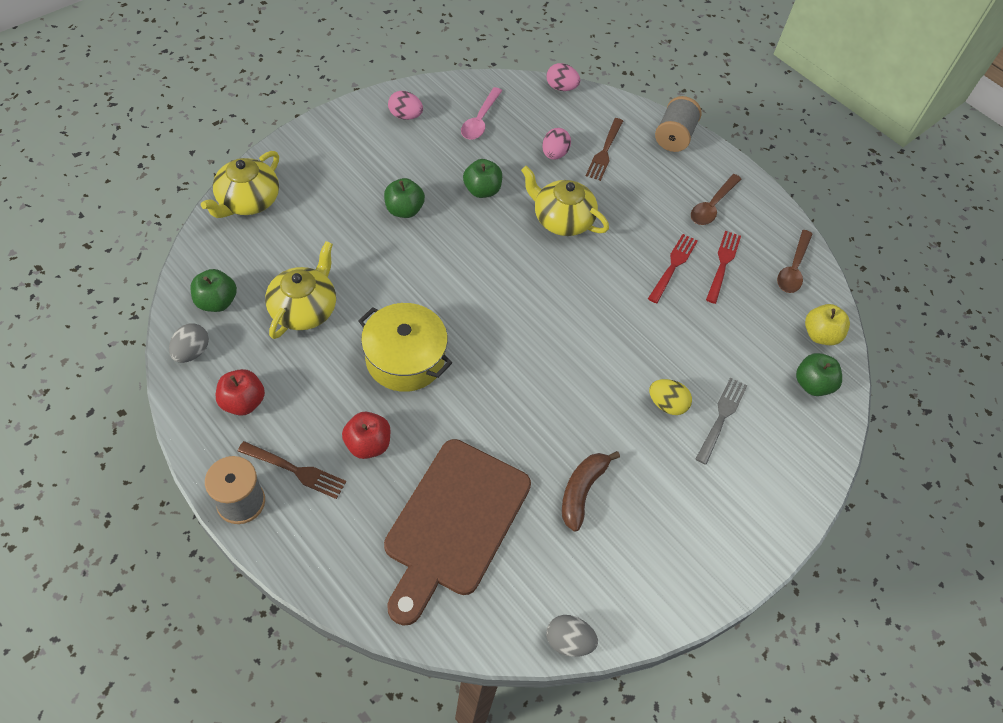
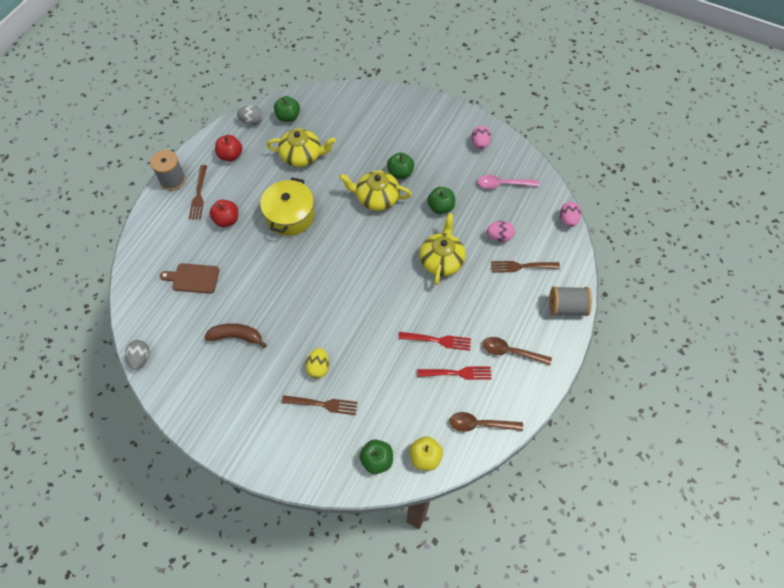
camera: 75 degrees right, 5 degrees up
yellow teapot [201,151,279,218] -> yellow teapot moved to [339,171,412,211]
brown cutting board [384,439,531,626] -> brown cutting board [160,263,219,294], size x0.50
grey fork [696,377,747,465] -> brown fork [282,395,358,415]

